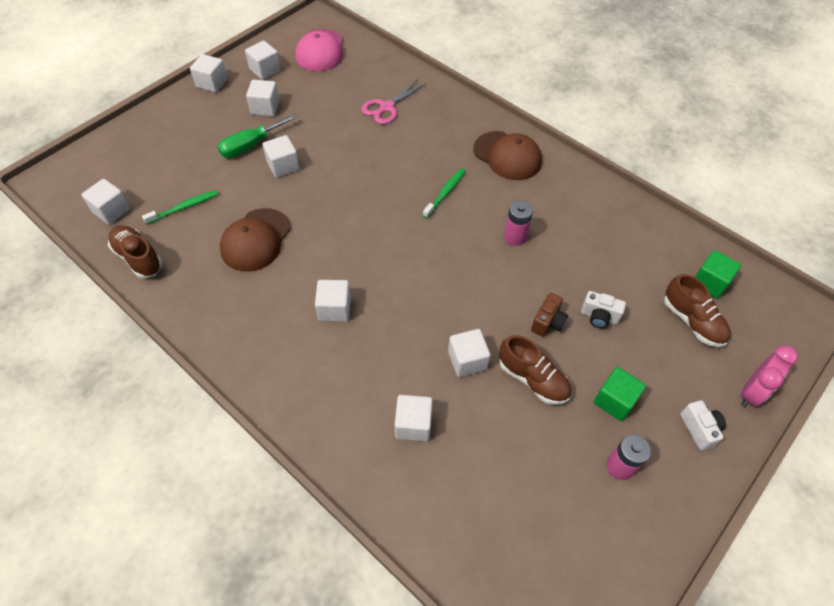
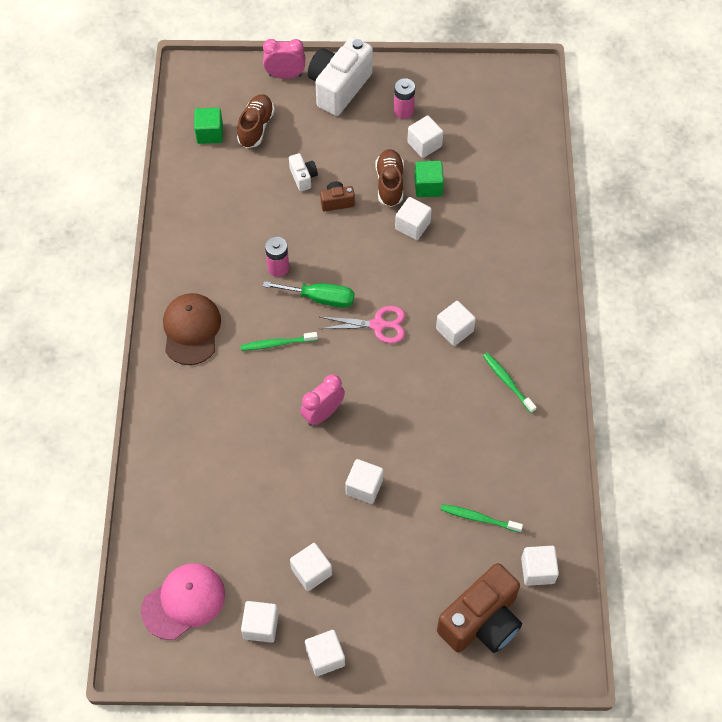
camera: 130 degrees left, 5 degrees up
brown shoe [108,225,162,278] -> none
green screwdriver [218,114,297,158] -> green screwdriver moved to [263,281,354,308]
brown cap [220,208,291,272] -> none
pink scissors [361,80,426,124] -> pink scissors moved to [319,306,405,343]
white cube [395,395,433,441] -> white cube moved to [407,115,443,158]
green cube [594,367,646,421] -> green cube moved to [415,161,444,197]
white camera [680,400,726,451] -> white camera [308,37,373,116], size x2.17
none -> pink clock [300,374,345,426]
none -> brown camera [437,563,522,653]
none -> green toothbrush [483,353,536,413]

